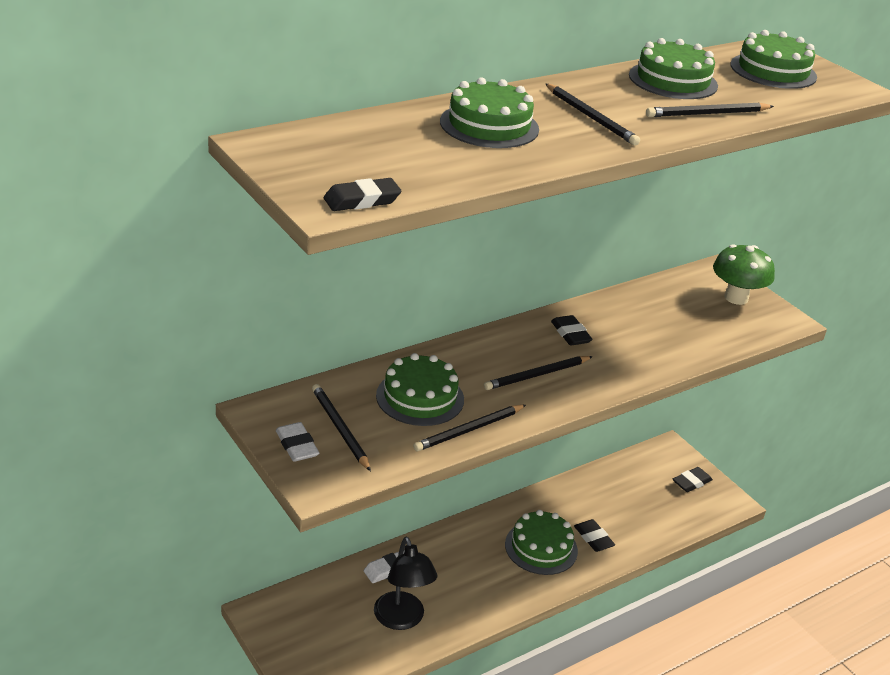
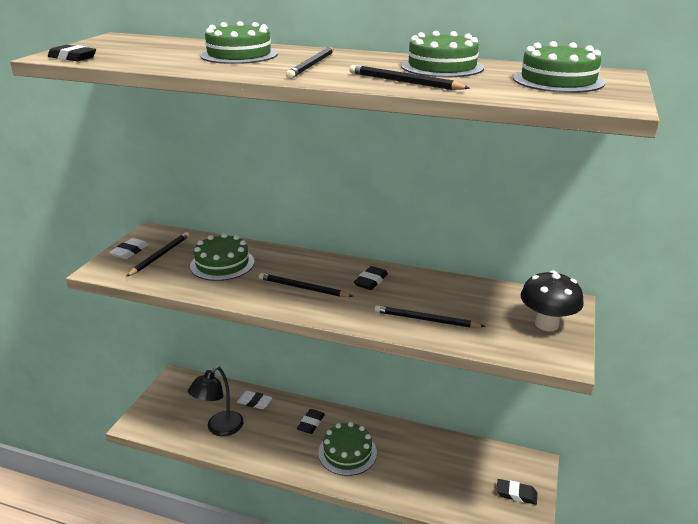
camera: 55 degrees right, 5 degrees down
black pencil [413,405,526,452] -> black pencil moved to [374,305,485,328]
black eraser [574,519,615,552] -> black eraser moved to [297,409,325,434]
green mushroom [713,244,775,305] -> black mushroom [520,270,584,331]

